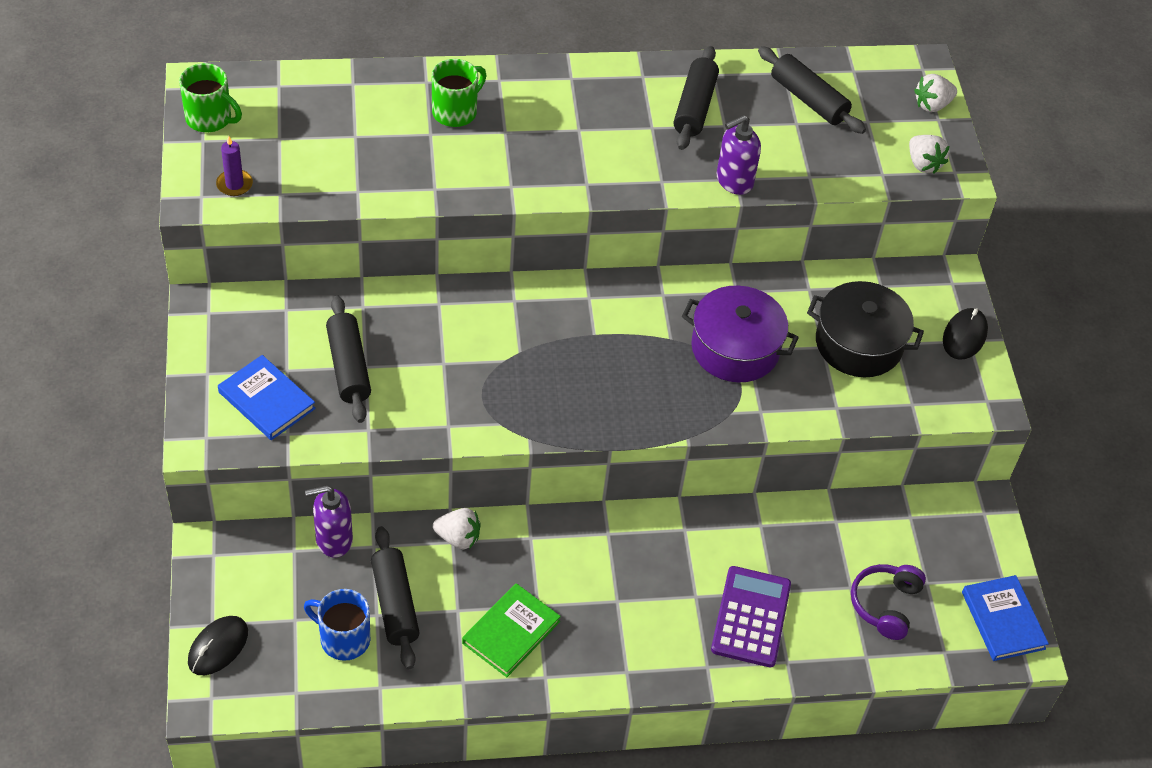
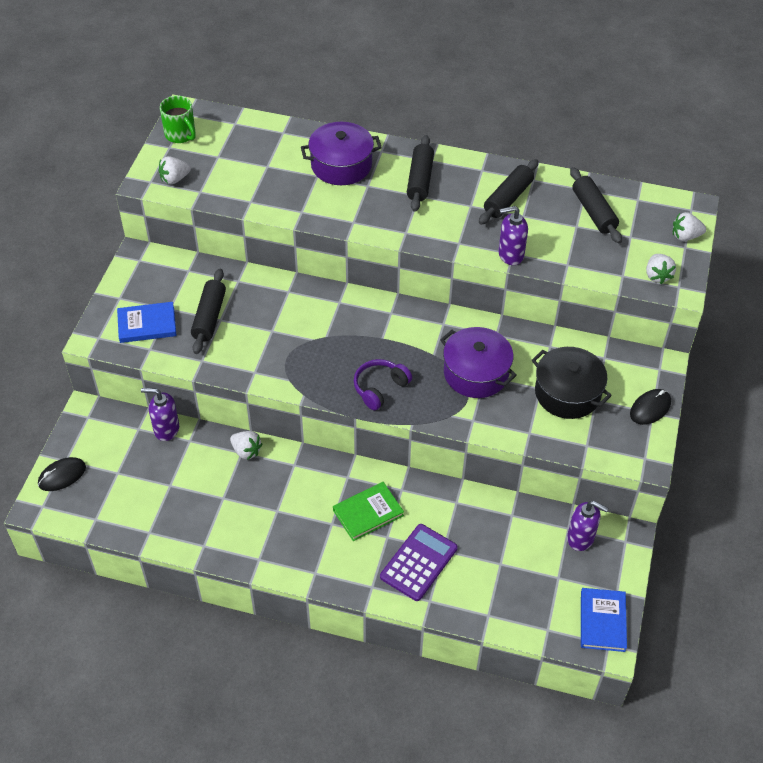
camera: 25 degrees right, 0 degrees up
purple candle [216,136,253,196] -> white strawberry [158,156,191,185]
blue book [218,355,316,440] -> blue book turned 75 degrees counterclockwise [117,302,177,343]
blue mug [304,589,370,661] -> none
black rolling pin [371,526,420,669] -> black rolling pin moved to [407,135,434,212]
green mug [432,59,487,127] -> purple pot [301,122,382,185]
green book [462,583,561,677] -> green book moved to [333,482,404,541]
purple headphones [851,564,926,640] -> purple headphones moved to [354,359,412,410]
none -> purple soap dispenser [567,501,608,551]

